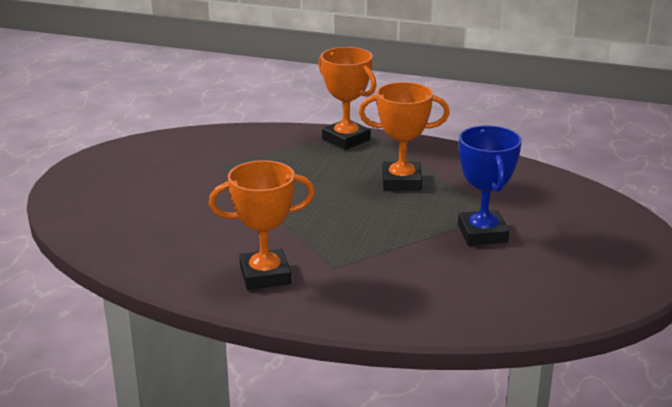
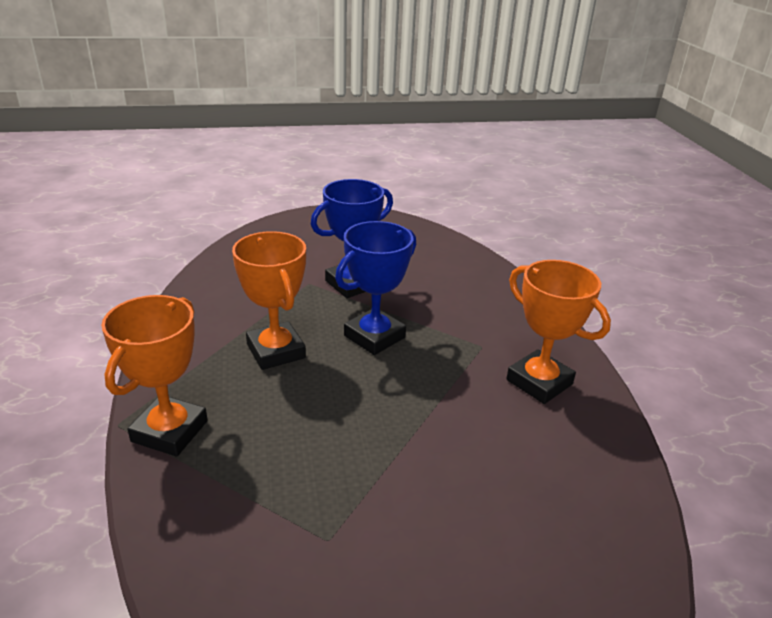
camera: 120 degrees left, 5 degrees up
none -> blue trophy [335,221,416,355]

